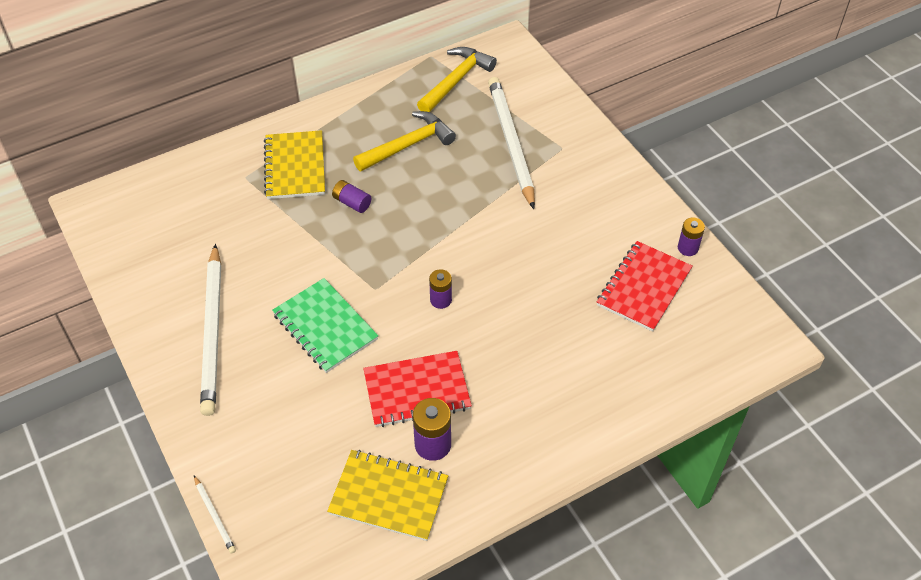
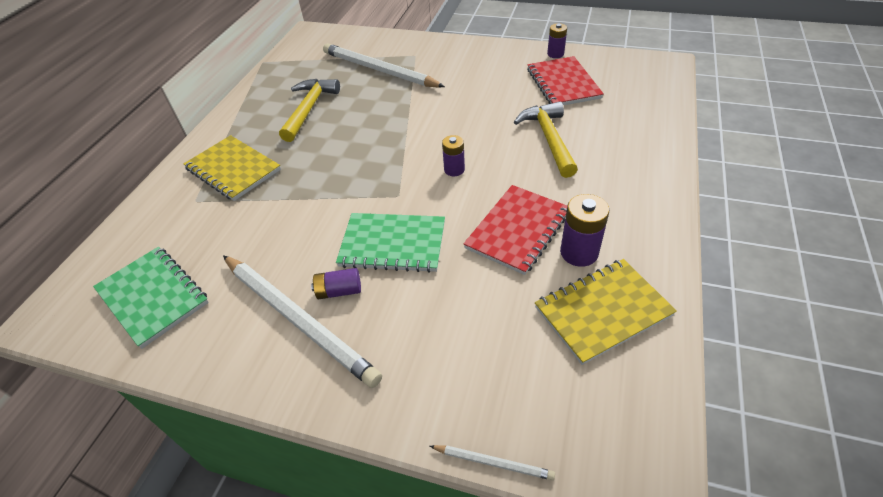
camera: 40 degrees left, 5 degrees down
purple battery [332,180,371,213] -> purple battery moved to [311,268,361,300]
yellow hammer [417,47,497,112] -> yellow hammer moved to [514,102,578,178]
none -> green notebook [93,247,209,349]

